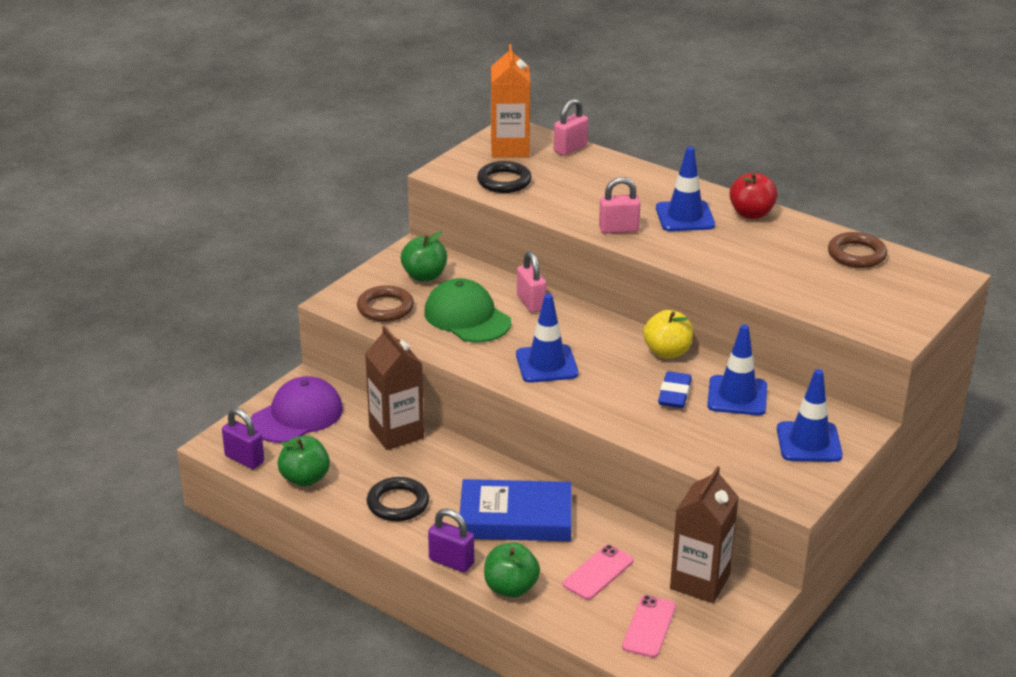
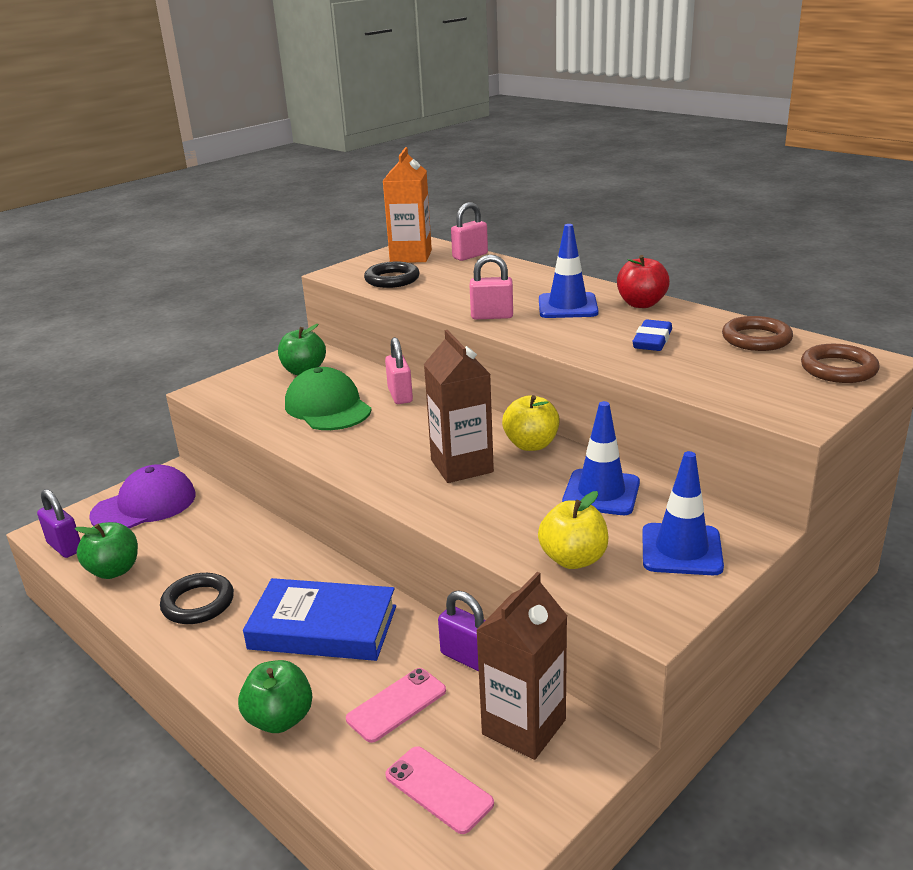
camera: 10 degrees right, 5 degrees down
brown ring [357,285,414,322] -> brown ring moved to [801,344,880,383]
brown carton [365,326,424,450] -> brown carton moved to [424,330,494,483]
purple padlock [428,508,474,573] -> purple padlock moved to [438,591,486,672]
blue traffic cone [516,294,579,383] -> none
pink phone [622,595,676,658] -> pink phone turned 75 degrees counterclockwise [385,746,494,834]
blue eraser [658,371,692,408] -> blue eraser moved to [632,320,672,351]
none -> yellow apple [538,491,609,569]

